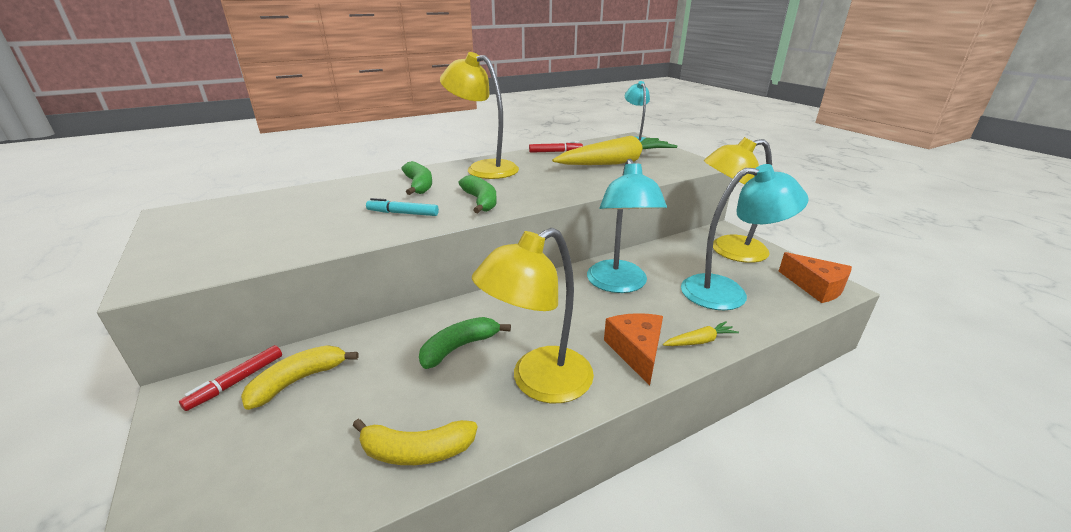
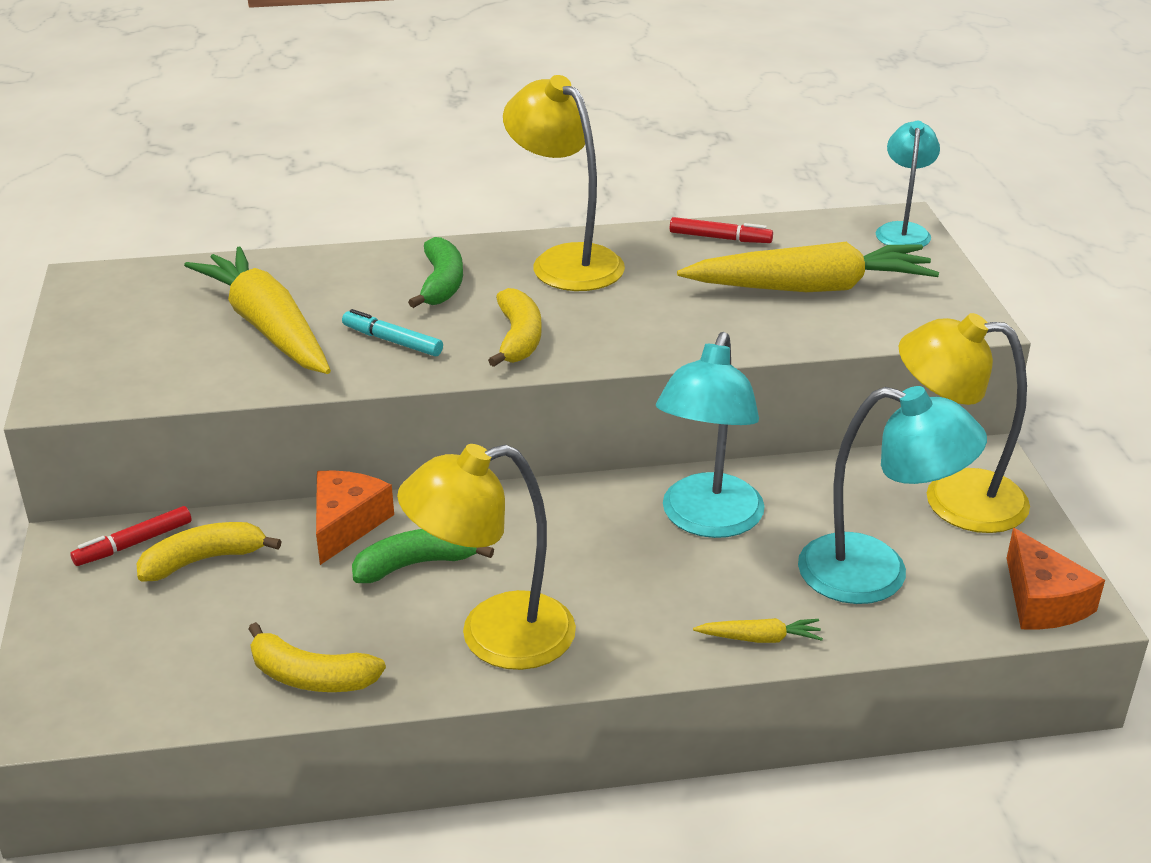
camera: 20 degrees right, 5 degrees up
green banana [458,175,497,213] -> yellow banana [488,288,541,367]
orange cheese [604,313,663,386] -> orange cheese moved to [316,470,394,565]
none -> yellow carrot [184,246,331,374]

